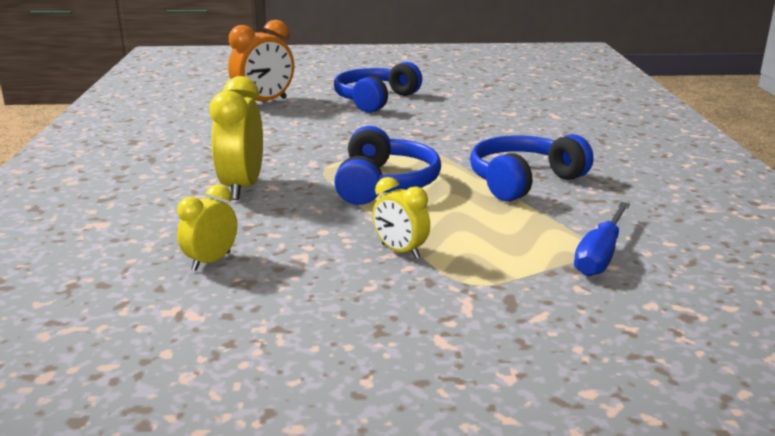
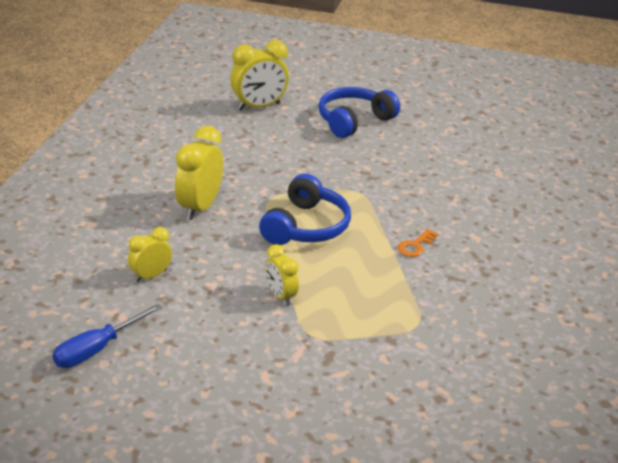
camera: 15 degrees right, 10 degrees up
orange clock [228,20,294,101] -> yellow clock [230,40,289,111]
blue headphones [470,134,594,202] -> orange key [398,229,438,257]
blue screwdriver [574,202,630,276] -> blue screwdriver moved to [52,304,162,368]

